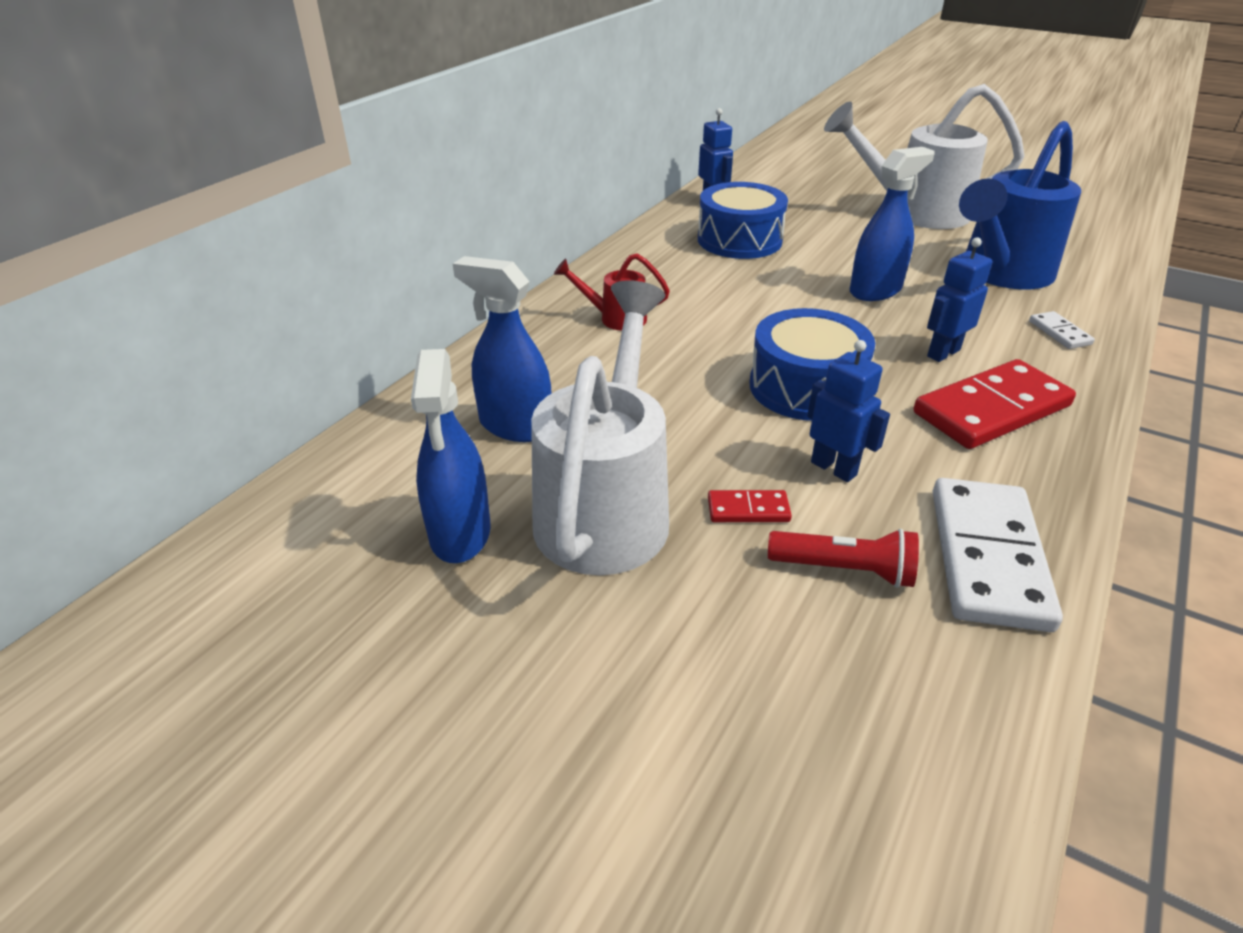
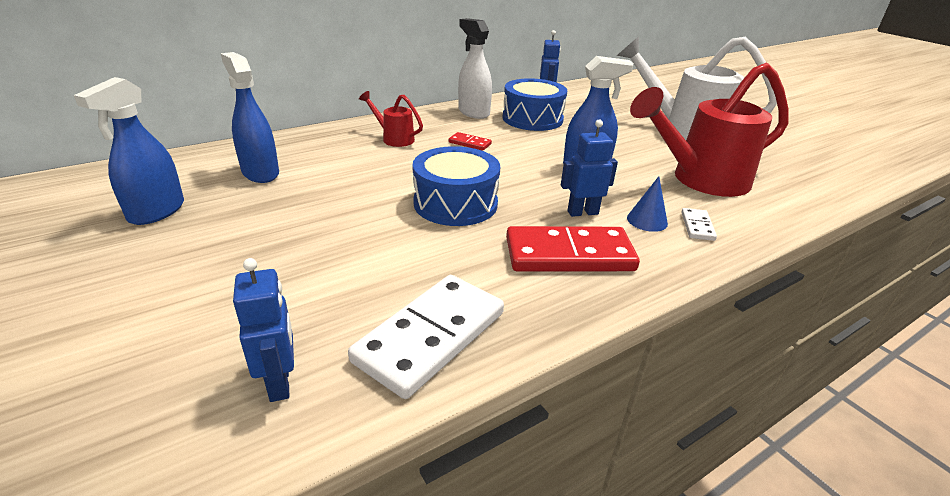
camera: 25 degrees right, 5 degrees down
white watering can [531,280,669,575] -> none
red domino [708,490,792,522] -> red domino moved to [449,132,492,151]
red flashlight [768,529,919,588] -> none
blue robot [807,340,890,482] -> blue robot moved to [233,258,294,402]
blue watering can [959,121,1081,289] -> red watering can [630,63,789,197]
none -> white spray bottle [458,18,492,119]
none -> blue cone [627,176,668,232]

